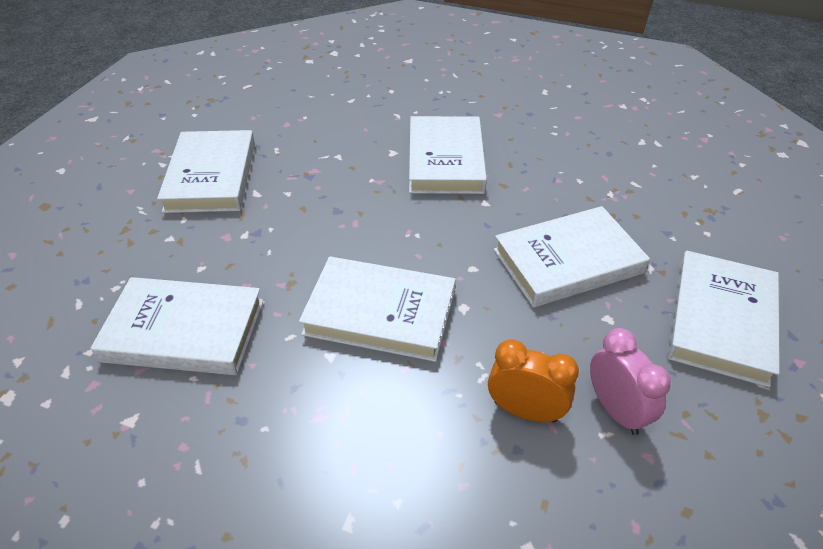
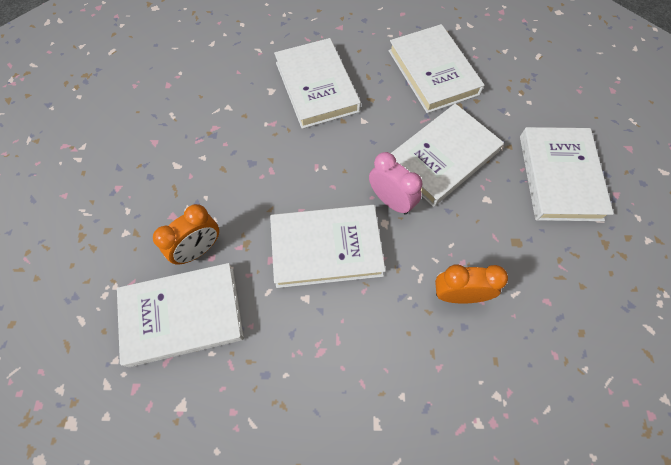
camera: 20 degrees left, 20 degrees up
white book [157,130,255,213] -> white book moved to [389,24,484,113]
pink clock [590,328,671,435] -> pink clock moved to [369,152,422,215]
none -> orange clock [153,204,219,265]

